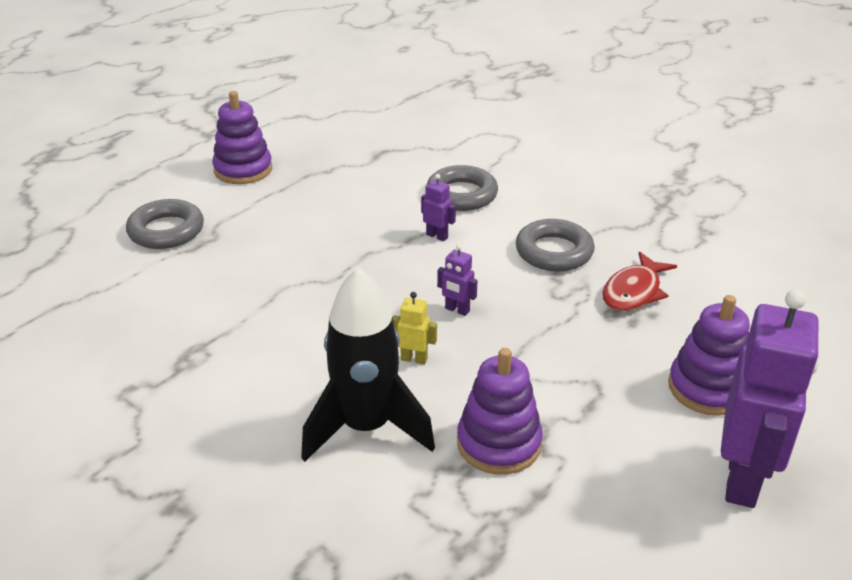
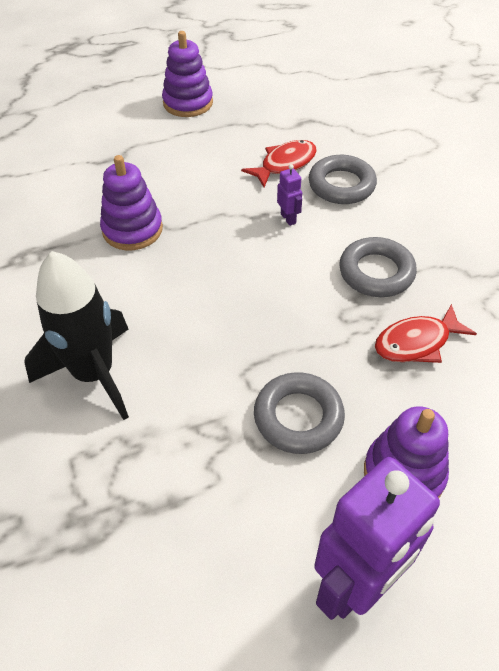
camera: 30 degrees right, 15 degrees up
grey ring [126,199,204,249] -> grey ring moved to [254,372,345,454]
yellow robot [393,292,437,365] -> none
purple robot [437,244,478,316] -> none
purple stacking toy [457,348,543,475] -> purple stacking toy moved to [100,155,163,250]
none -> red fish [241,140,317,187]

